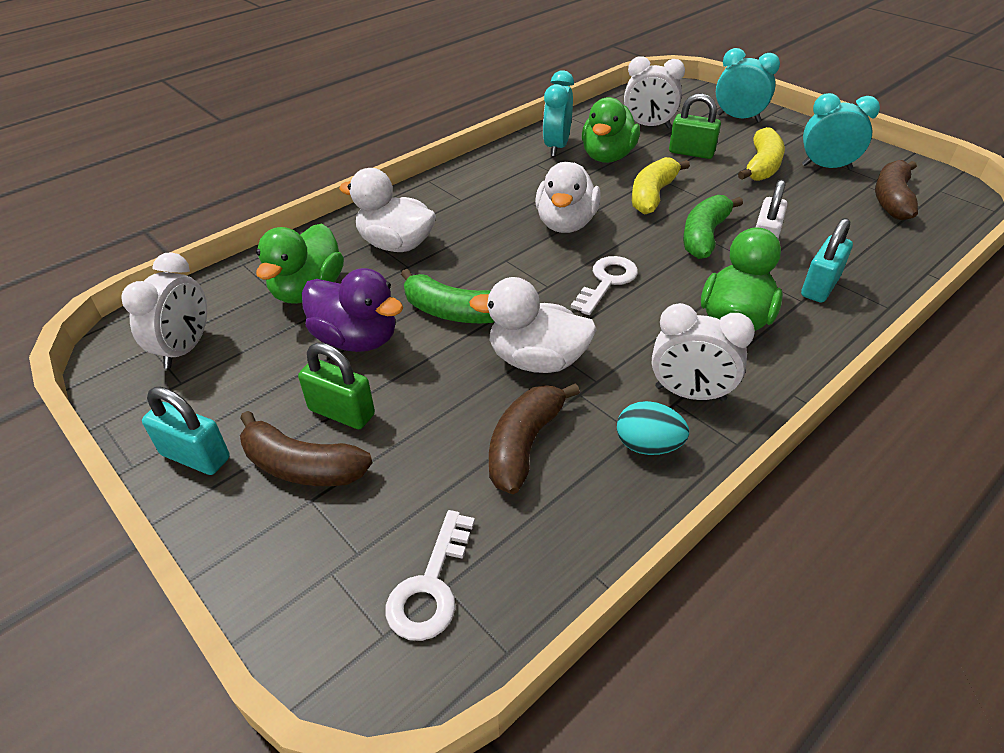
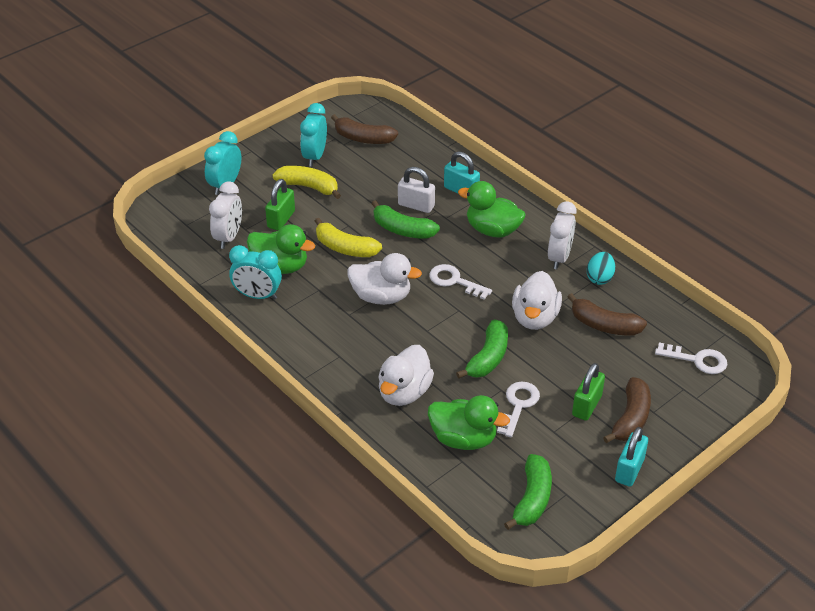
camera: 90 degrees left, 0 degrees up
white clock [121,252,207,369] -> green banana [504,454,552,530]
purple duck [302,268,403,352] -> white key [497,381,540,437]

